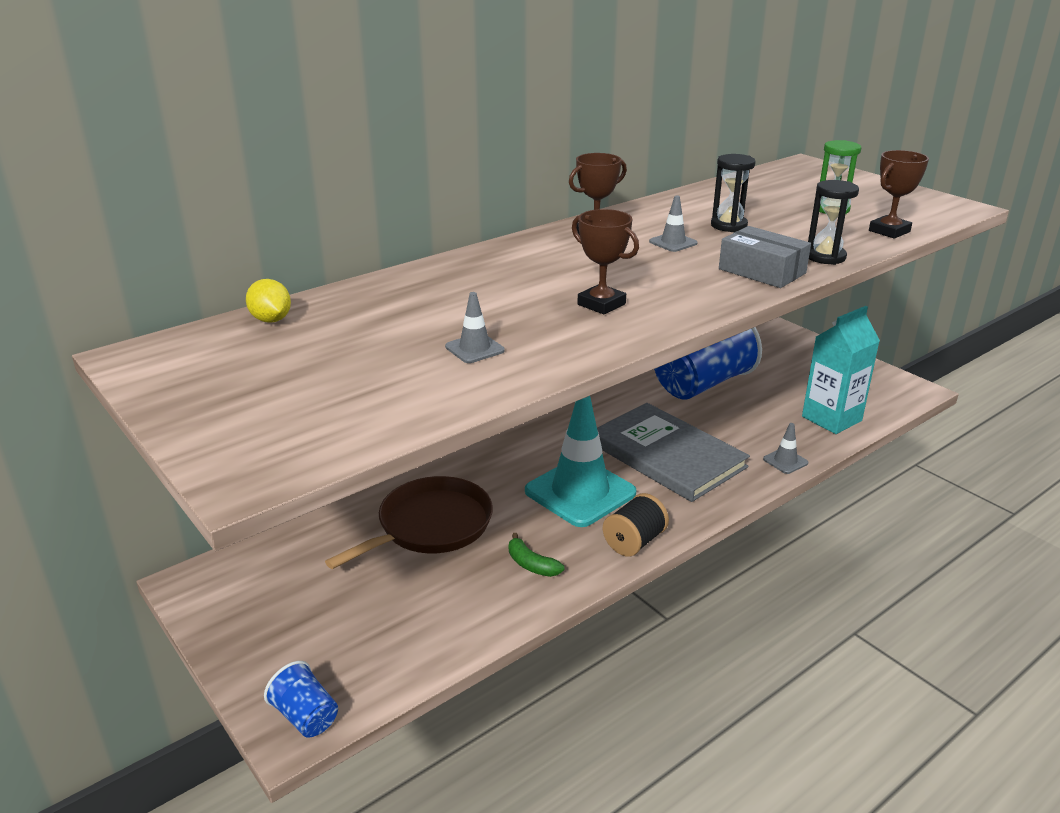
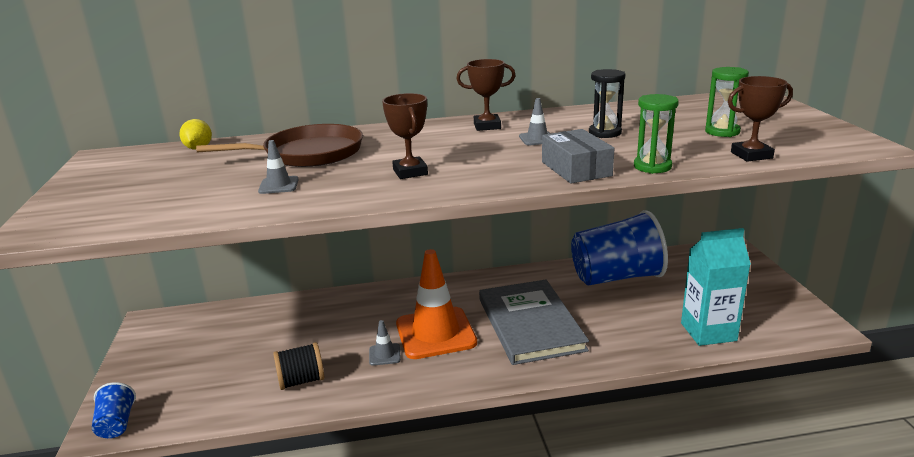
camera: 30 degrees right, 5 degrees down
brown pan [325,476,493,569] -> brown pan moved to [196,124,363,167]
green banana [509,533,564,577] -> none
turquoise traffic cone [525,396,636,527] -> orange traffic cone [396,249,477,359]
black spool [603,493,669,556] -> black spool moved to [273,342,324,390]
grey traffic cone [763,423,808,474] -> grey traffic cone moved to [369,320,401,366]
black hourglass [808,180,859,265] -> green hourglass [634,94,679,174]

